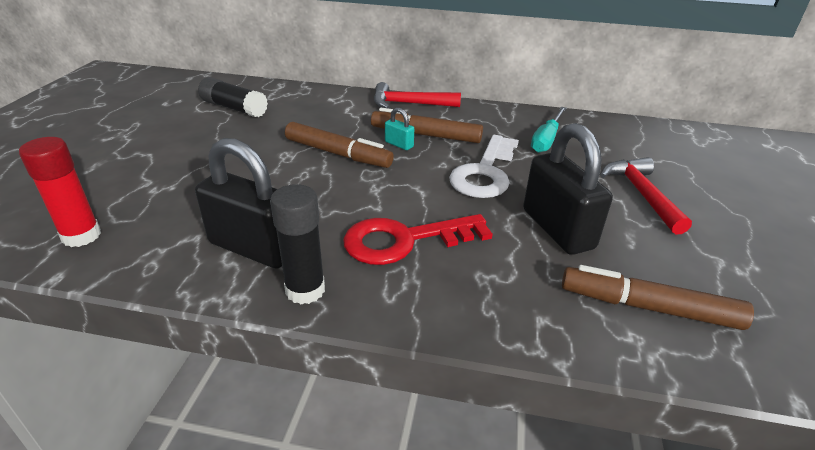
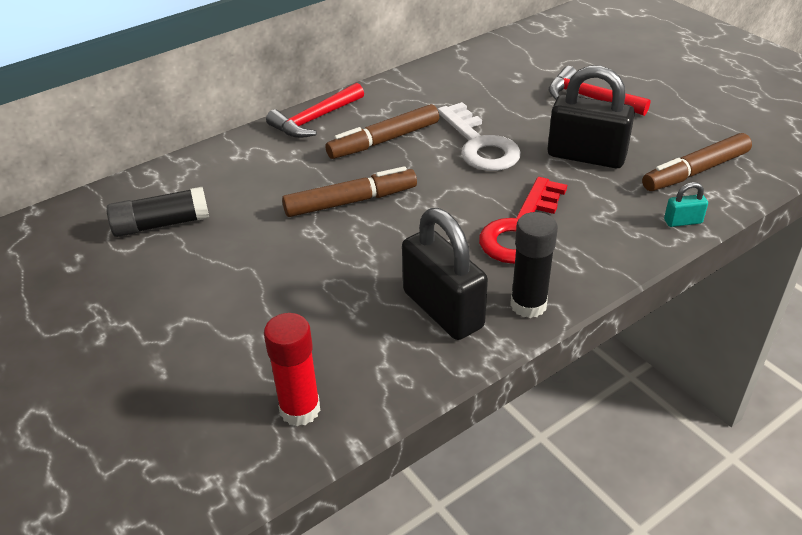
camera: 45 degrees left, 5 degrees up
black padlock [195,138,282,269] -> black padlock turned 75 degrees clockwise [402,208,488,340]
turquoise padlock [385,108,414,150] -> turquoise padlock moved to [664,182,708,227]
turquoise screwdriver [531,107,567,153] -> none

